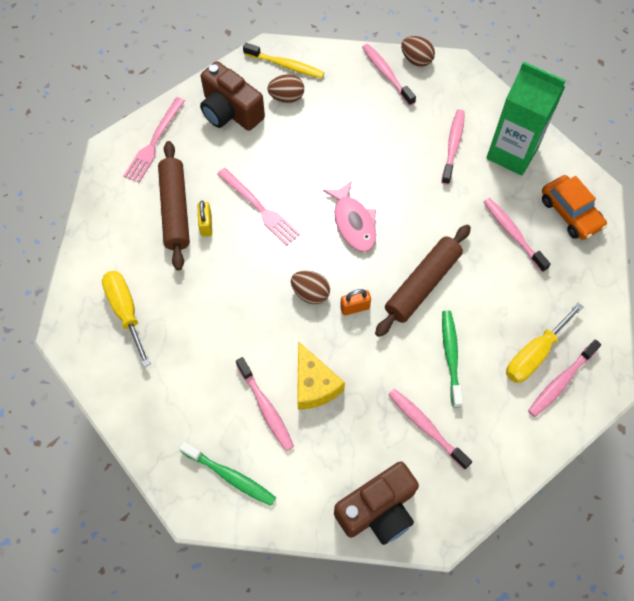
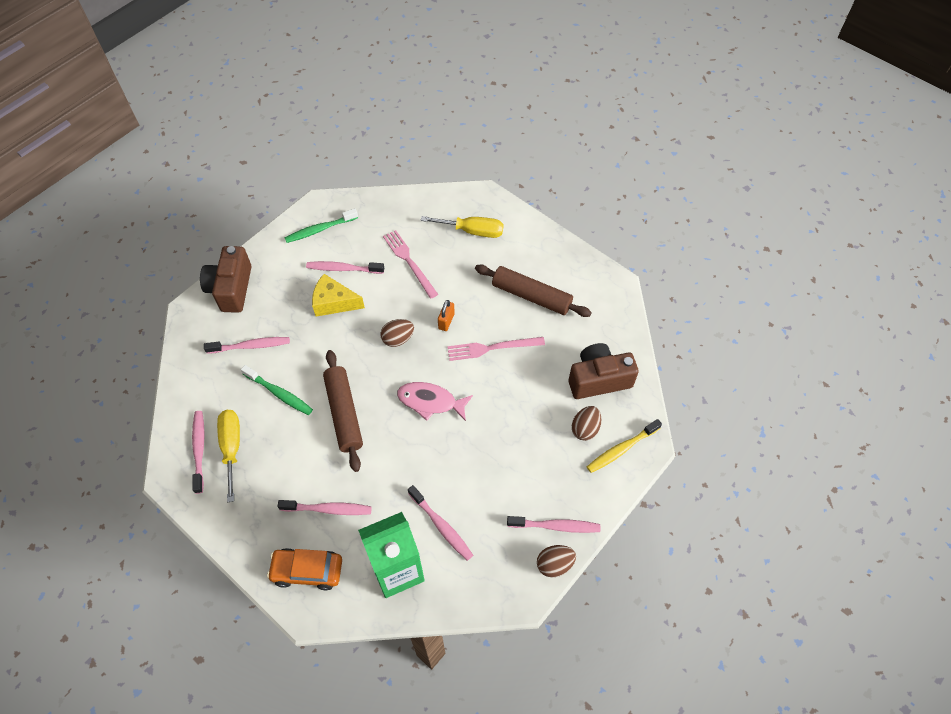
camera: 125 degrees right, 5 degrees down
pink fork [123,97,185,182] -> pink fork moved to [383,230,438,299]
yellow padlock [198,201,212,237] -> none
orange padlock [340,289,371,315] -> orange padlock moved to [438,300,455,331]

